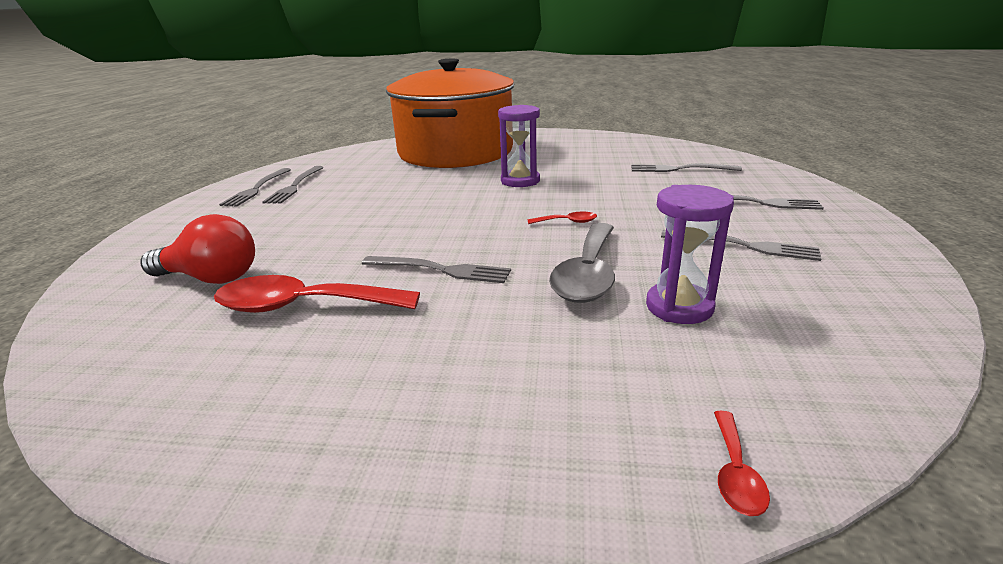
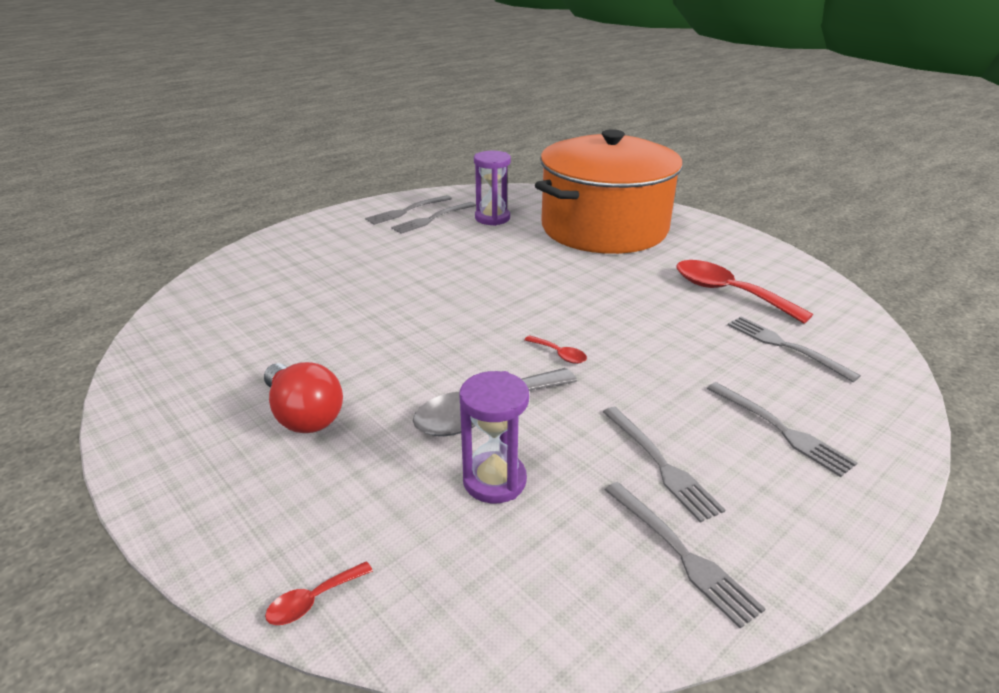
camera: 40 degrees right, 5 degrees up
red light bulb [140,214,255,284] -> red light bulb moved to [264,362,343,433]
red spoon [214,275,420,313] -> red spoon moved to [676,260,813,324]
grey fork [362,256,511,283] -> grey fork moved to [605,482,766,629]
purple hourglass [498,105,540,187] -> purple hourglass moved to [474,151,511,226]

